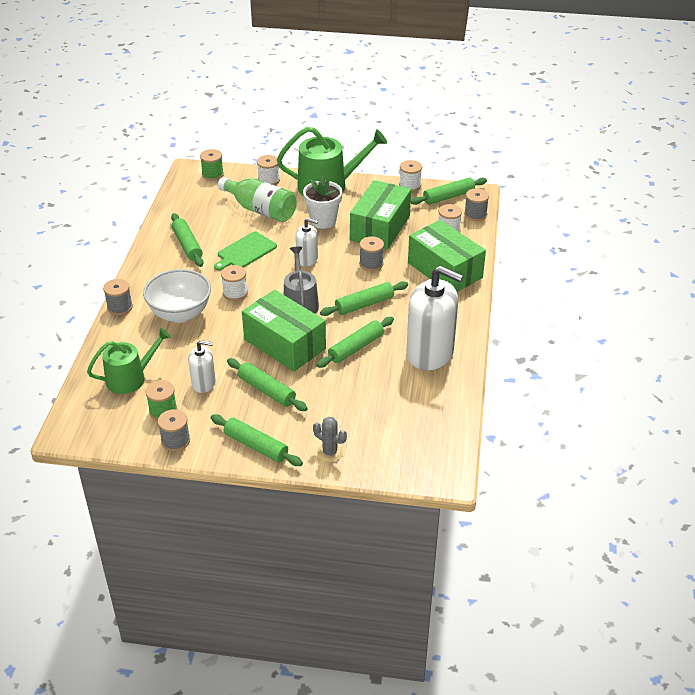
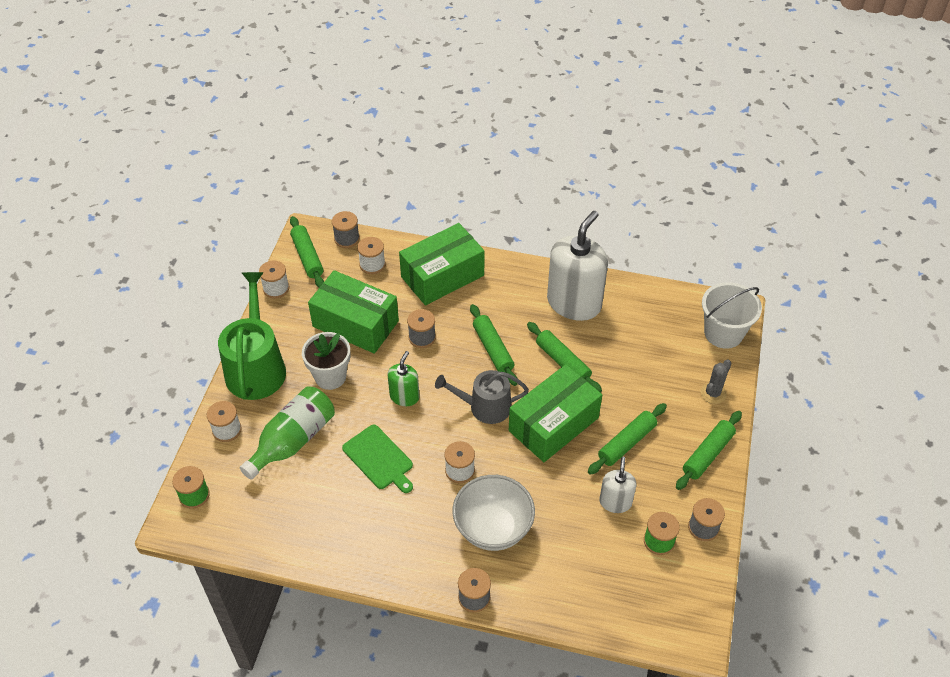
camera: 85 degrees left, 10 degrees up
green watering can [87,328,171,394] -> none
green rolling pin [171,213,203,267] -> none
white soap dispenser [296,218,318,267] -> green soap dispenser [388,351,420,406]
none -> white bucket [702,282,762,349]

